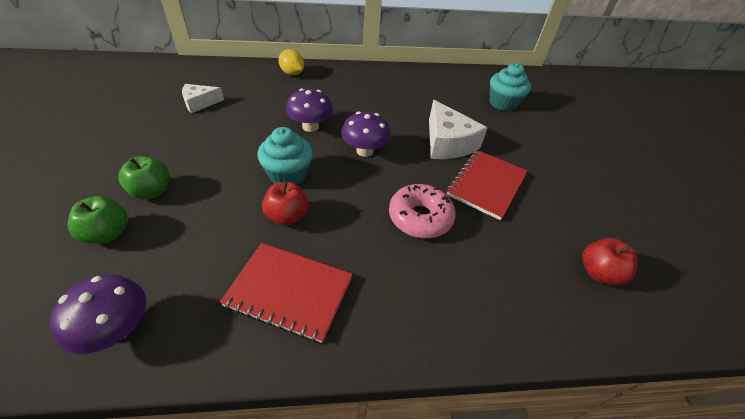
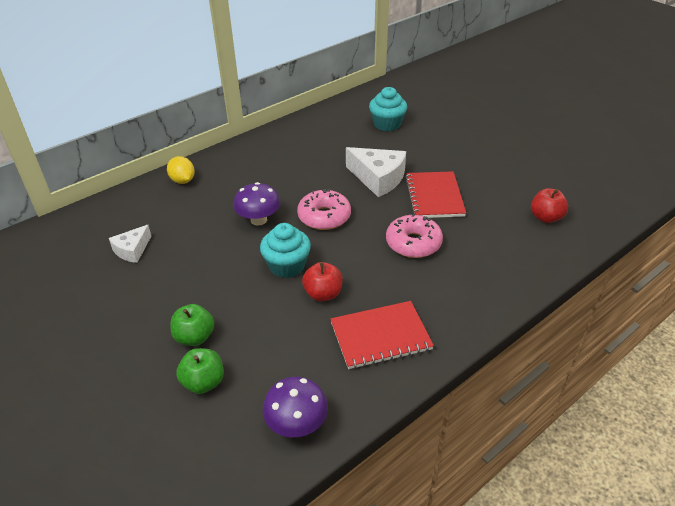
camera: 30 degrees left, 5 degrees down
yellow lemon [278,49,304,75] -> yellow lemon turned 45 degrees clockwise [167,156,195,184]
purple mushroom [341,112,391,157] -> pink donut [297,189,351,230]

